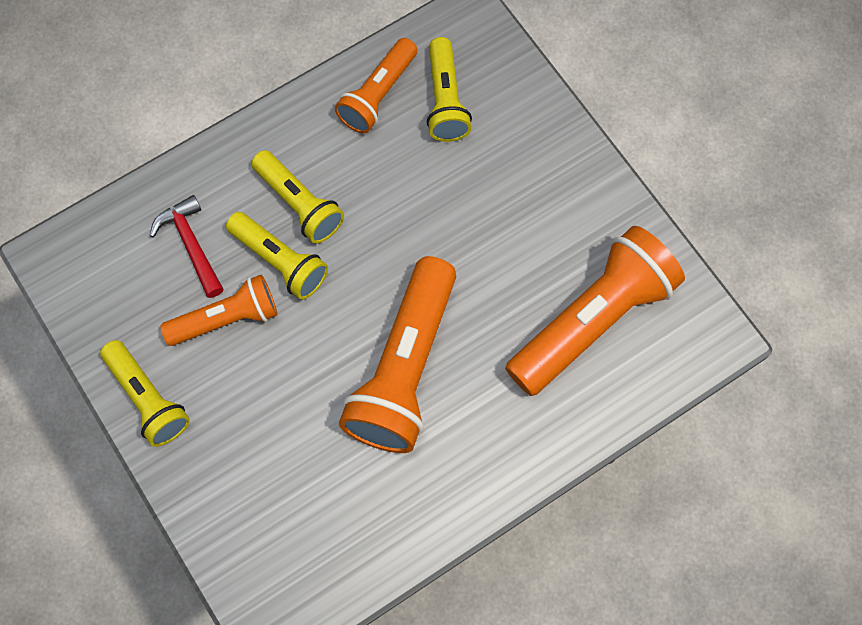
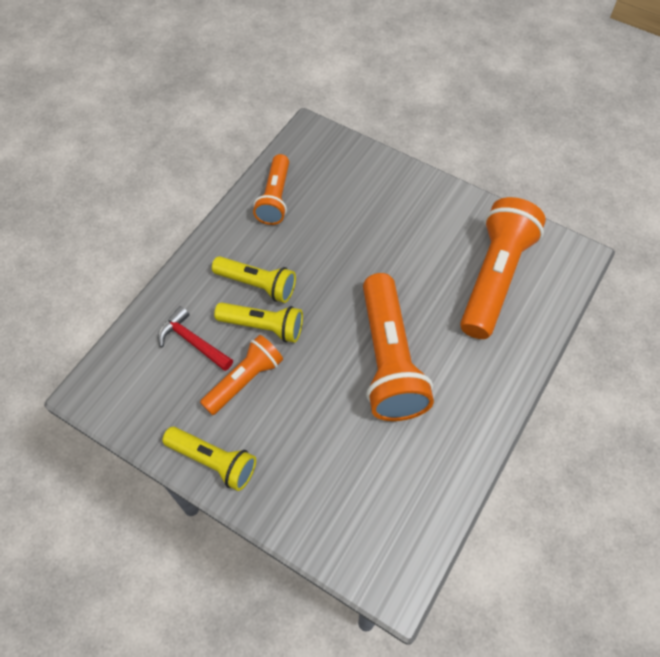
camera: 25 degrees left, 10 degrees down
yellow flashlight [427,37,472,142] -> none

